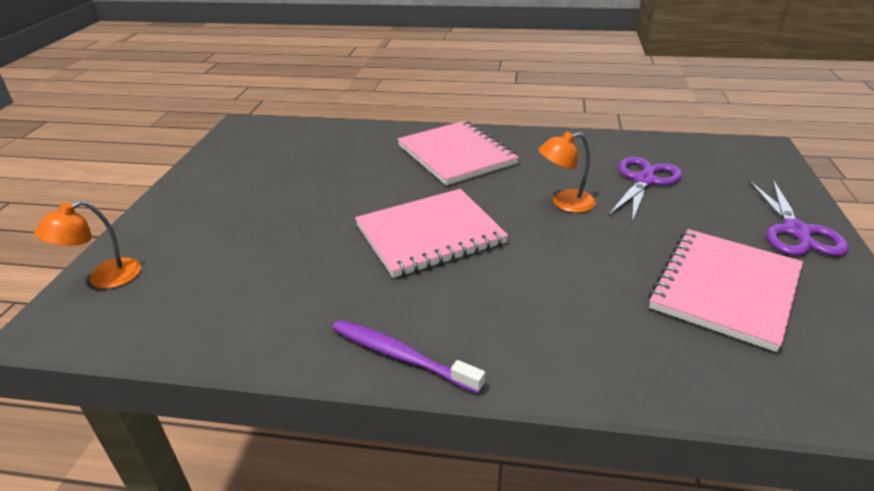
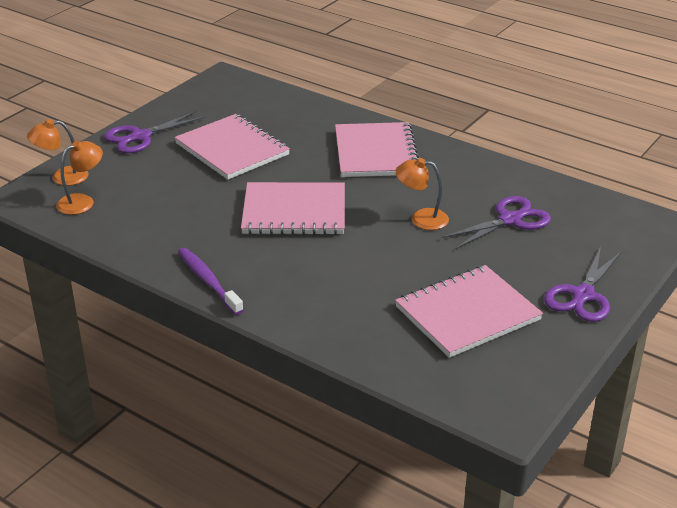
camera: 25 degrees right, 0 degrees up
none -> orange lamp [56,141,103,215]
none -> purple scissors [104,111,206,153]
none -> pink notebook [174,114,290,180]

